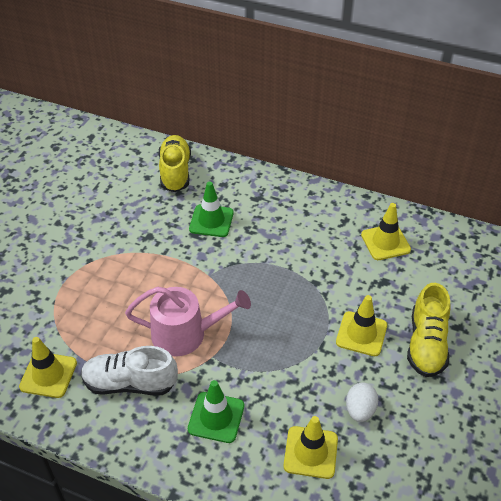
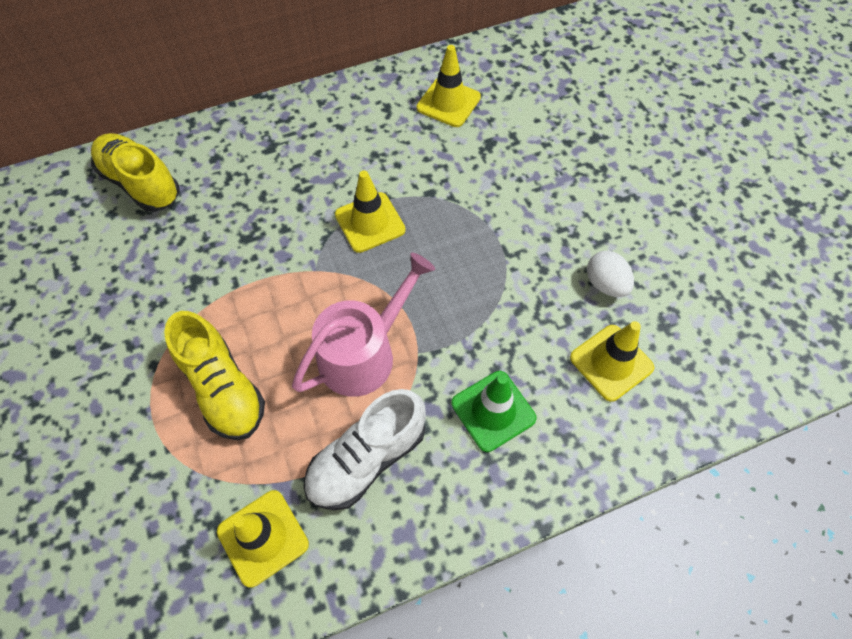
camera: 45 degrees left, 15 degrees up
green traffic cone [189,181,234,237] -> none
yellow traffic cone [336,295,387,356] -> yellow traffic cone moved to [335,171,406,253]
yellow shoe [407,283,451,377] -> yellow shoe moved to [164,311,265,440]

